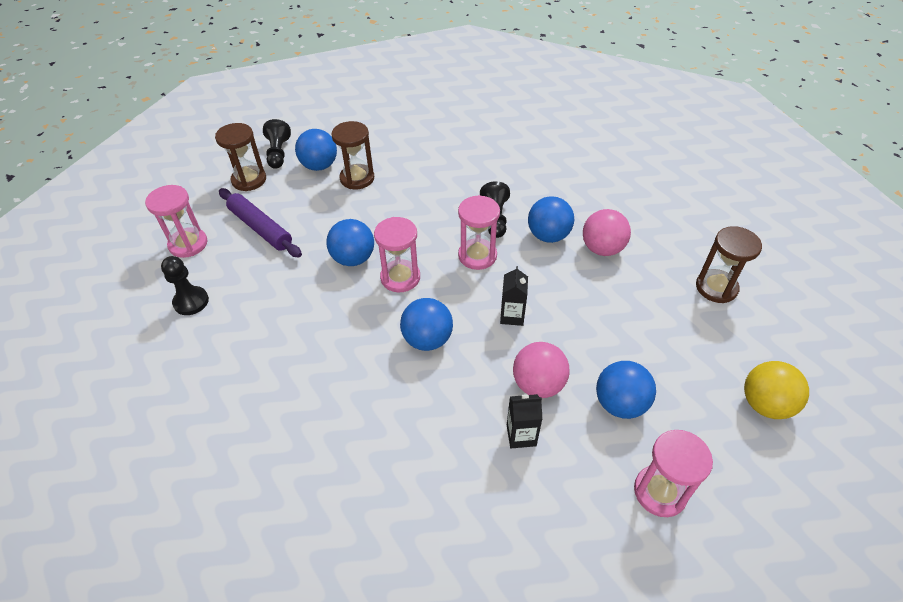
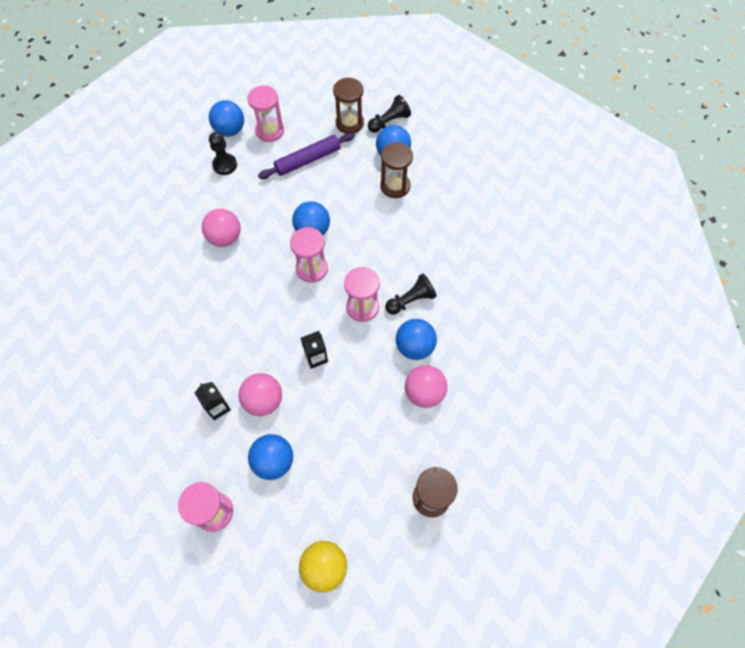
camera: 60 degrees right, 15 degrees up
purple rolling pin [219,188,302,257] -> purple rolling pin turned 45 degrees clockwise [258,132,355,179]
blue ball [400,298,453,351] -> blue ball moved to [209,100,244,136]
none -> pink ball [202,209,241,247]

